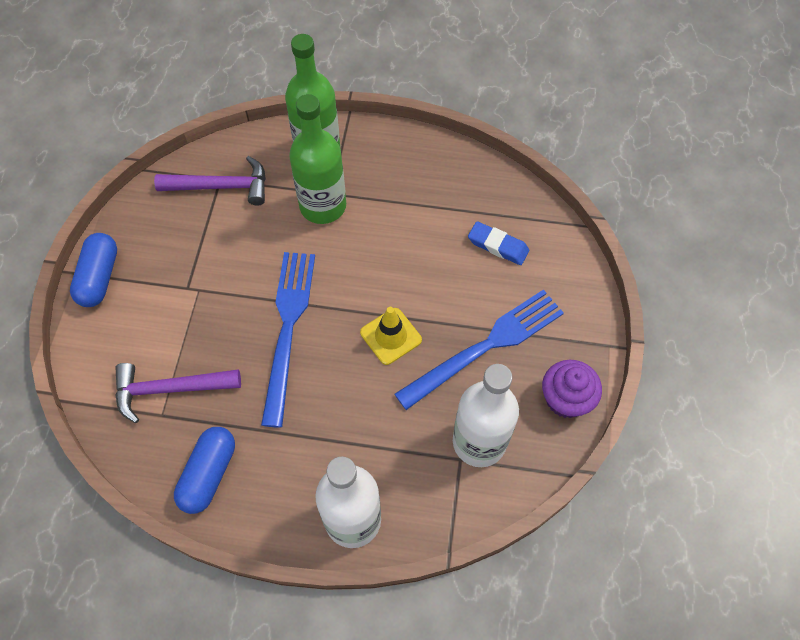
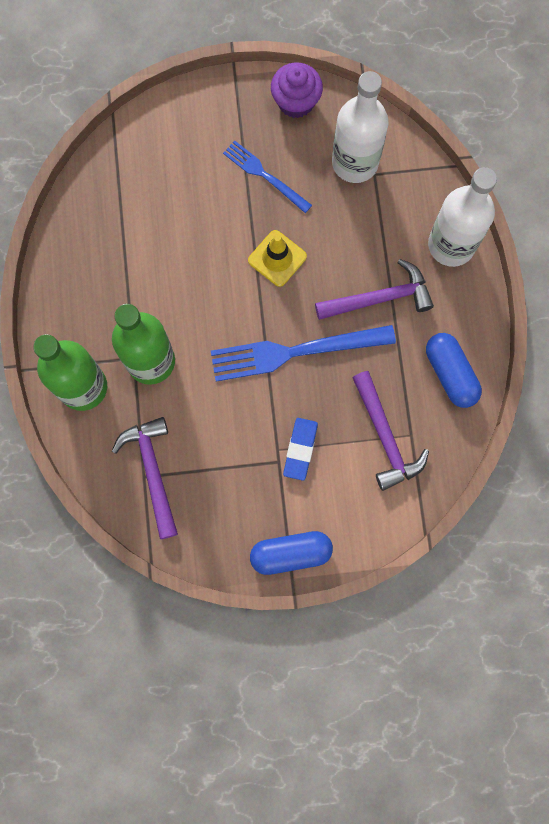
camera: 105 degrees left, 15 degrees up
blue capsule [174,427,235,514] -> blue capsule turned 60 degrees clockwise [426,333,482,408]
blue fork [394,290,564,410] -> blue fork [223,140,312,213], size x0.59
blue eraser [468,221,529,265] -> blue eraser moved to [283,418,318,481]
none -> purple hammer [315,259,434,320]

